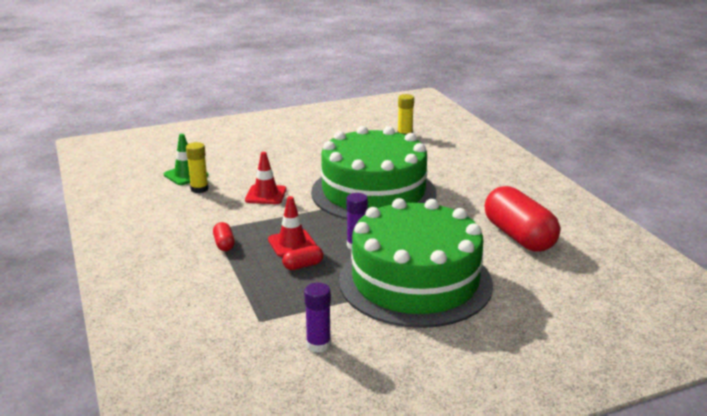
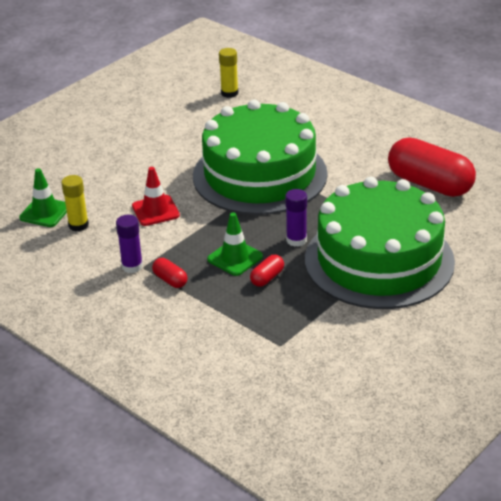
camera: 25 degrees left, 10 degrees up
red traffic cone [268,196,317,257] -> green traffic cone [207,212,263,276]
purple glue stick [304,282,331,352] -> purple glue stick moved to [116,215,143,273]

